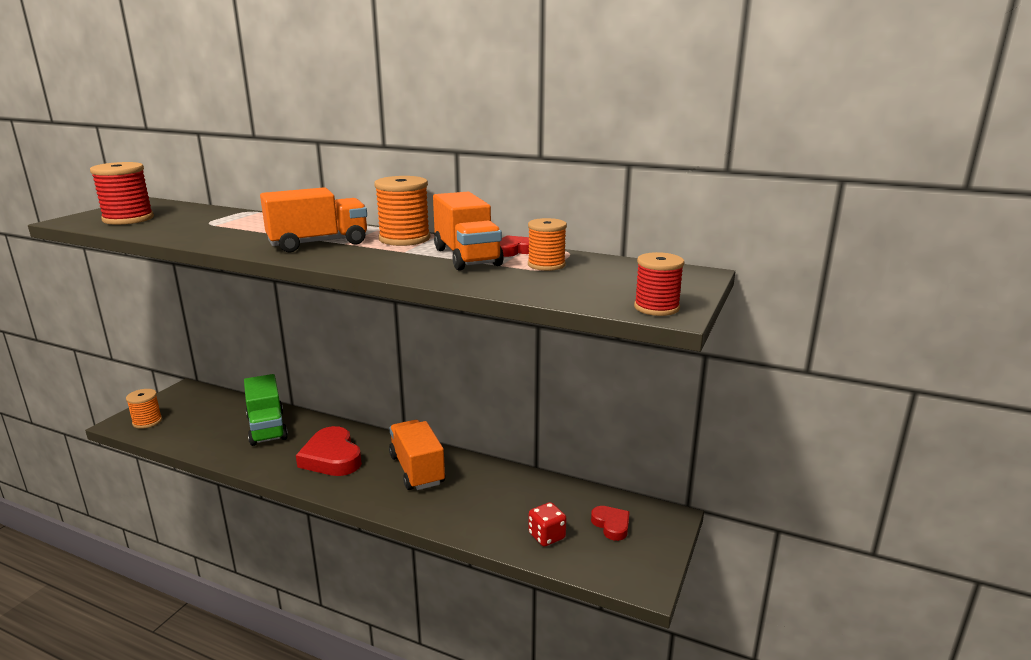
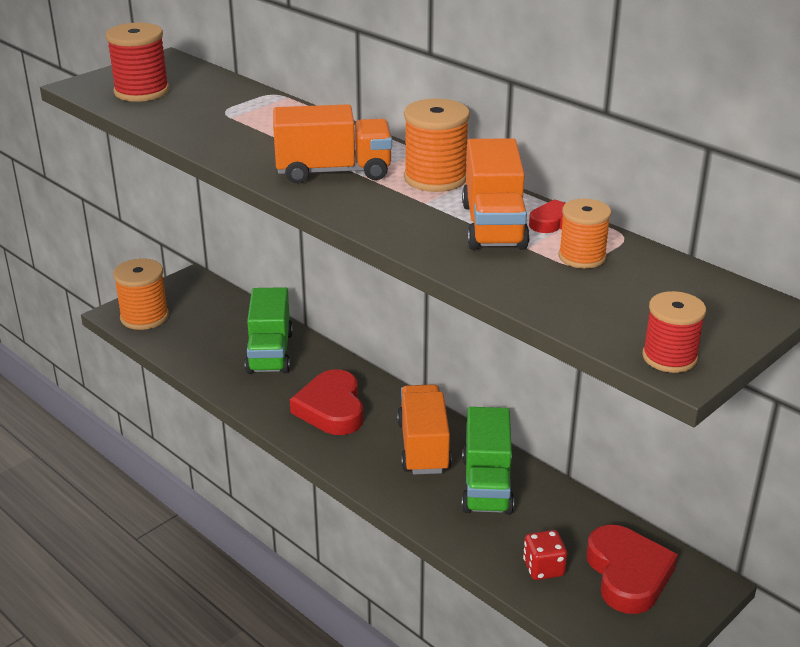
camera: 20 degrees right, 10 degrees up
orange spool [126,389,162,429] -> orange spool [113,258,169,330], size x1.52
red heart [591,506,630,541] -> red heart [587,525,678,614], size x1.84
none -> green truck [462,407,514,514]

